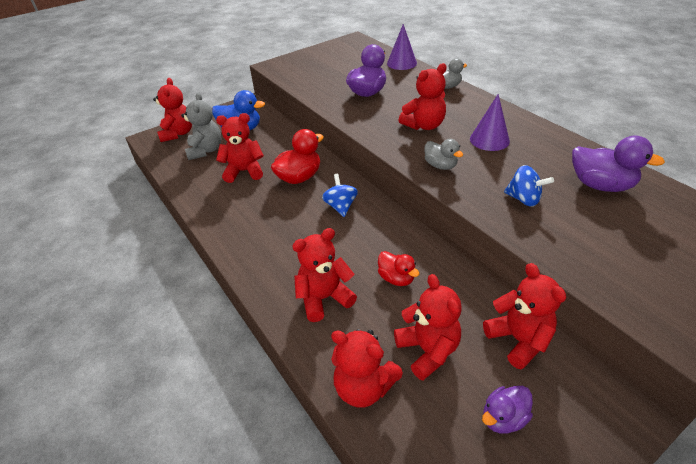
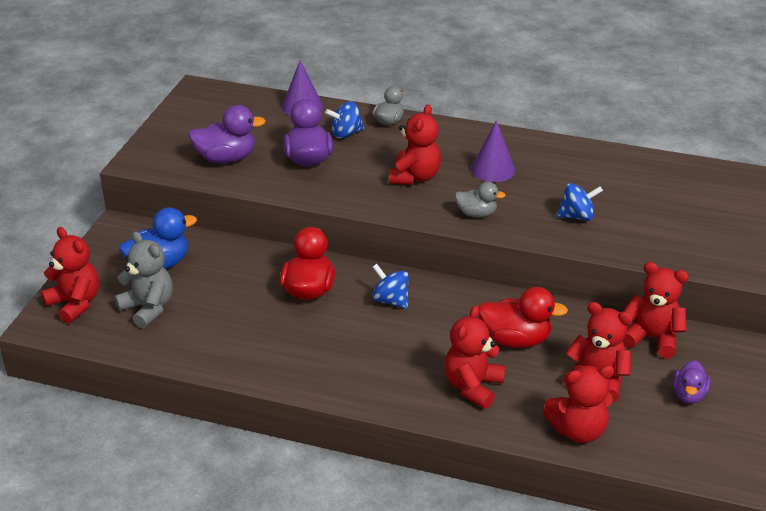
camera: 40 degrees left, 5 degrees down
red teddy bear [216,113,264,183] -> none
red duck [378,251,419,286] -> red duck [479,287,568,348], size x1.61
purple duck [572,136,665,192] -> purple duck moved to [188,105,266,163]
none -> blue spinning top [325,102,365,138]

